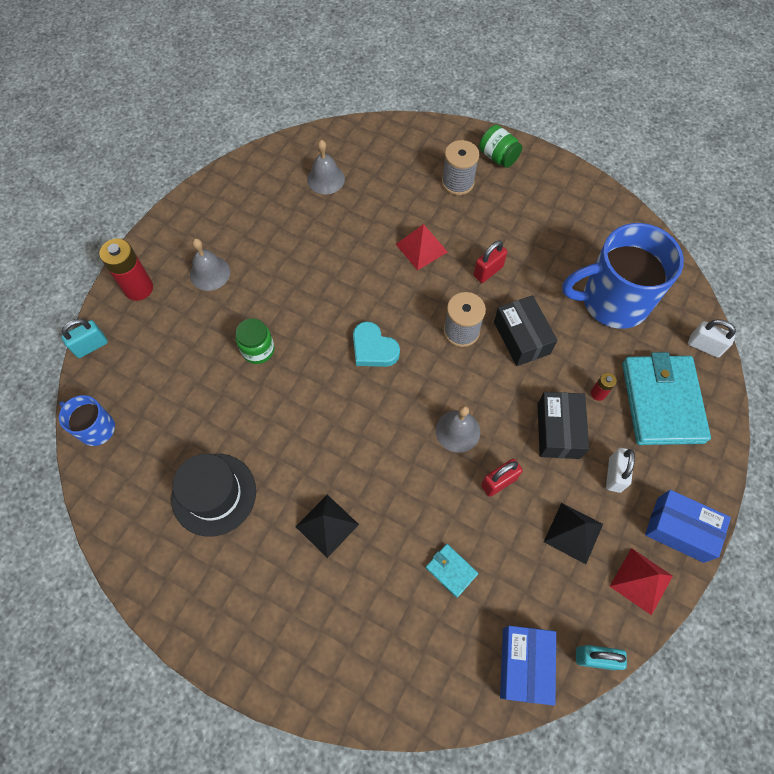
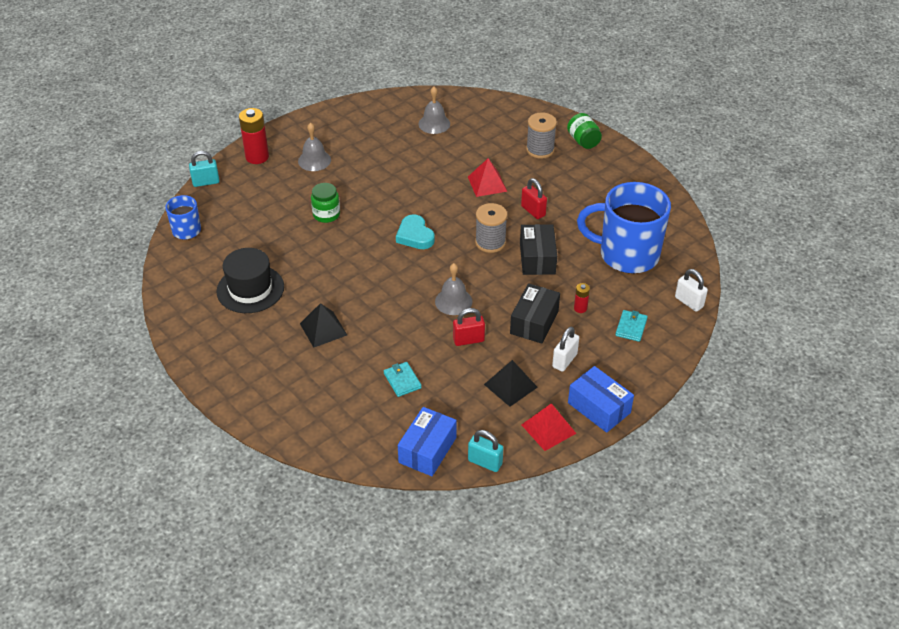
camera: 20 degrees right, 20 degrees down
red padlock [473,240,507,283] -> red padlock turned 75 degrees clockwise [521,178,547,219]
turquoise wallet [622,352,711,445] -> turquoise wallet [615,310,648,342], size x0.43

